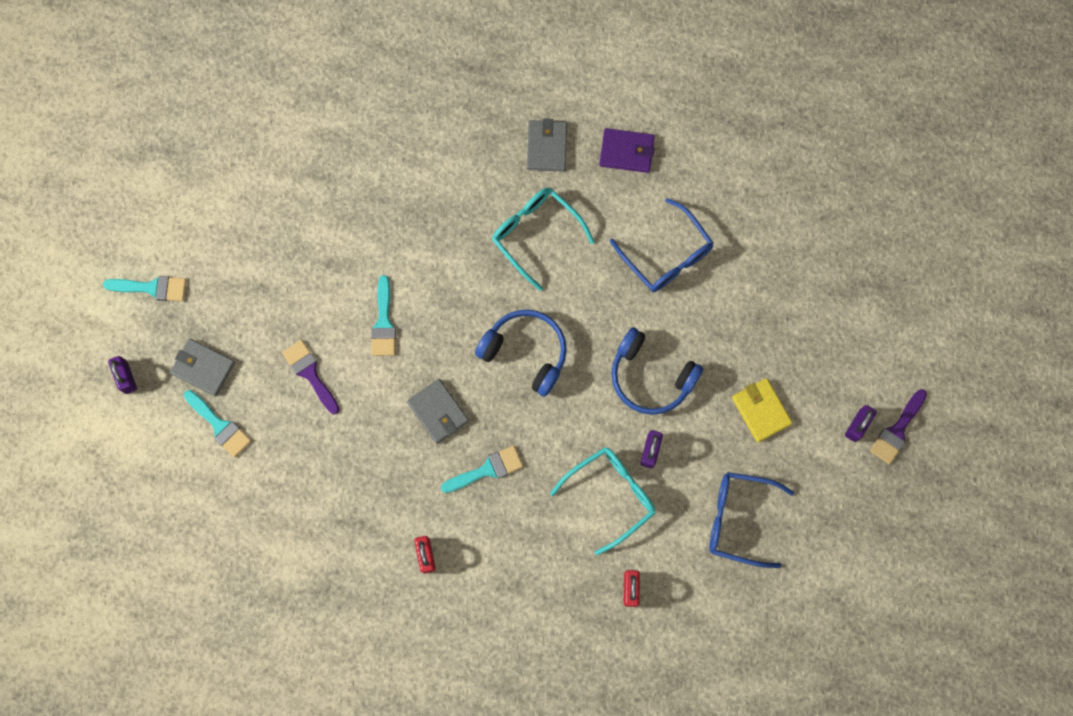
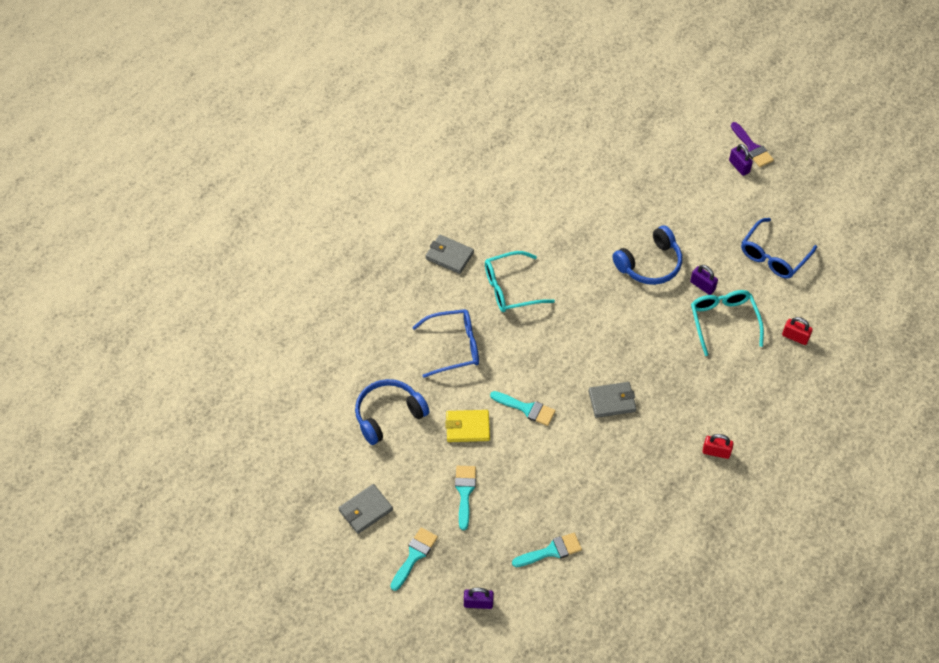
camera: 65 degrees left, 20 degrees down
grey wallet [170,339,235,397] -> grey wallet moved to [338,484,393,534]
purple brush [282,340,339,414] -> none
turquoise brush [441,445,523,493] -> turquoise brush moved to [455,466,476,530]
blue headphones [475,309,567,397] -> blue headphones moved to [355,379,429,445]
purple wallet [599,128,655,173] -> none
blue glasses [610,198,714,292] -> blue glasses moved to [412,309,479,378]
yellow wallet [732,378,792,442] -> yellow wallet moved to [445,410,490,442]

